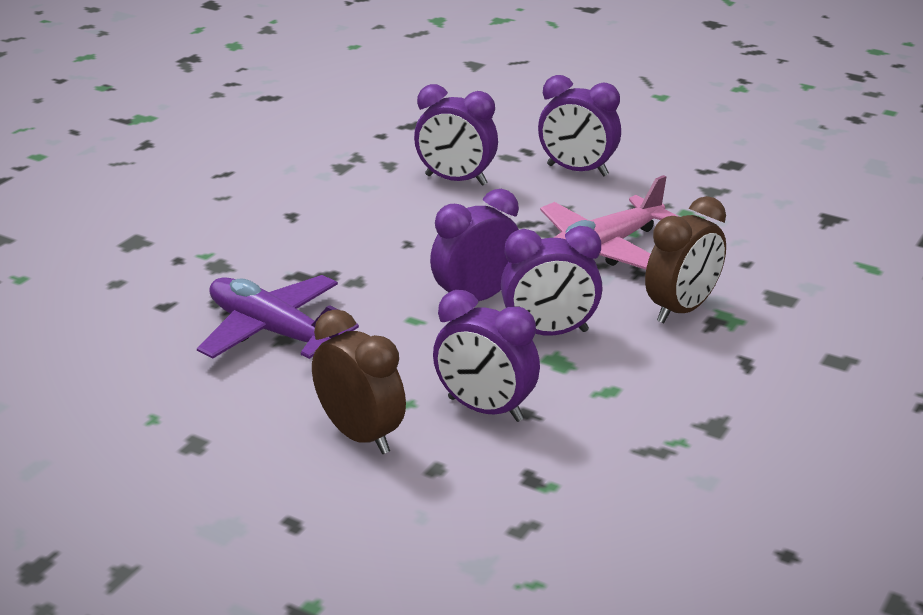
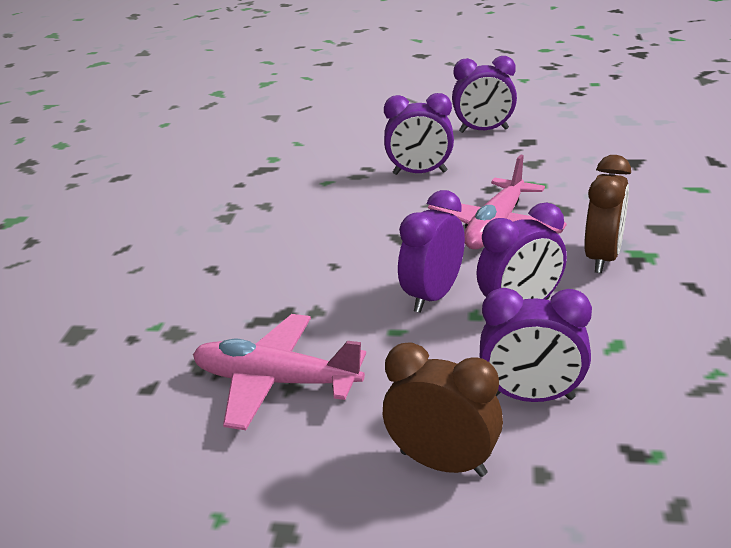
camera: 20 degrees left, 0 degrees up
purple plane [197,275,359,359] -> pink plane [193,314,366,430]
purple clock [414,84,498,186] -> purple clock moved to [452,56,517,133]

